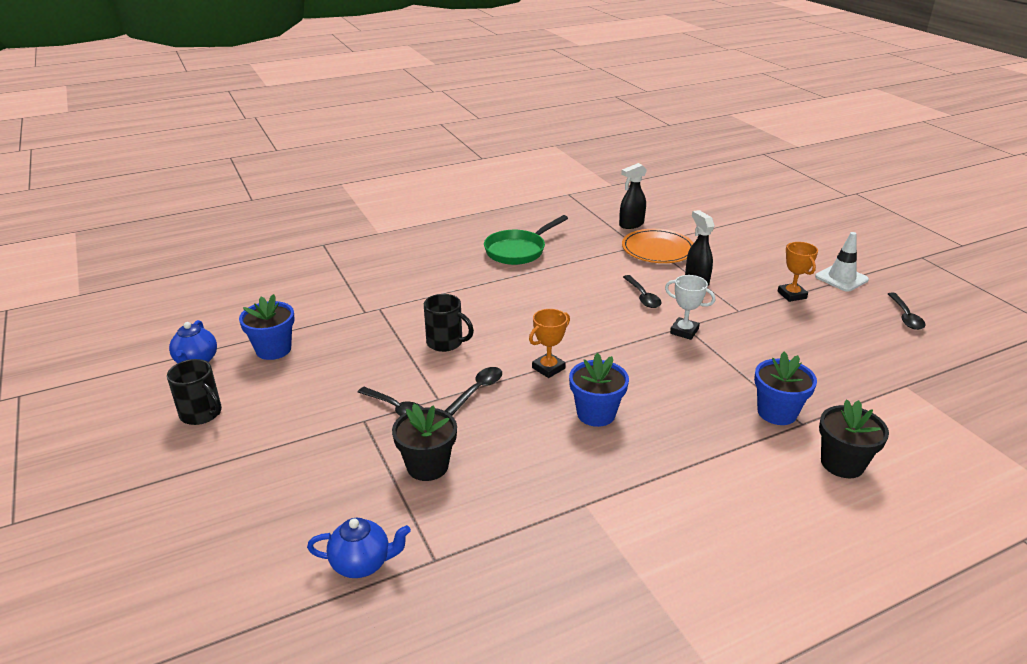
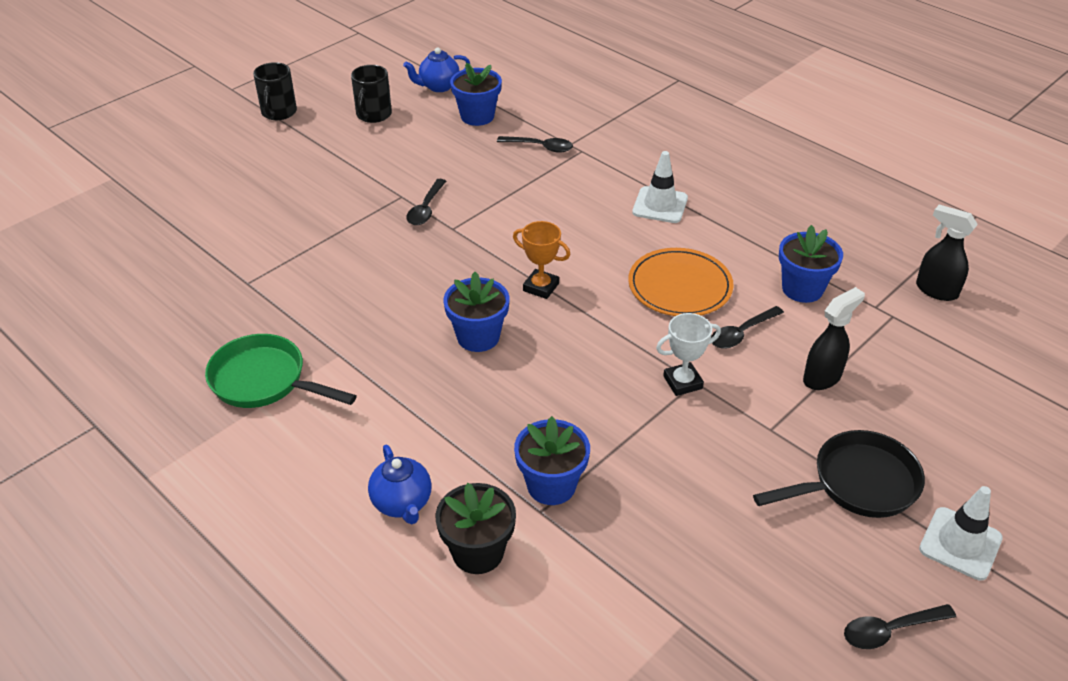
camera: 70 degrees right, 10 degrees up
blue teapot [307,518,411,578] -> blue teapot moved to [368,445,432,524]
black flower pot [392,403,457,481] -> none
black mug [424,294,474,352] -> black mug moved to [253,62,297,120]
black spoon [445,367,502,415] -> black spoon moved to [497,136,573,153]
green pan [484,215,568,265] -> green pan moved to [205,334,357,408]
orange plate [622,229,694,263] -> orange plate moved to [628,248,734,316]
white trophy [665,275,715,340] -> white trophy turned 60 degrees clockwise [656,313,721,396]
orange trophy [777,242,818,302] -> black pan [753,430,925,518]
none -> white traffic cone [632,151,688,223]
none -> blue flower pot [779,225,843,303]

